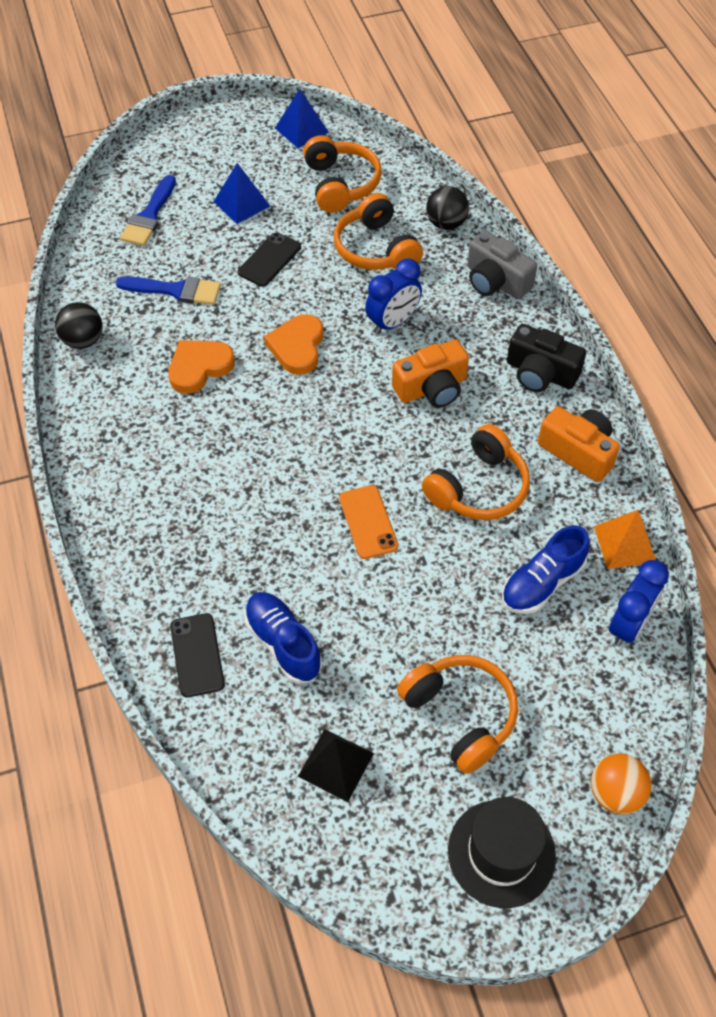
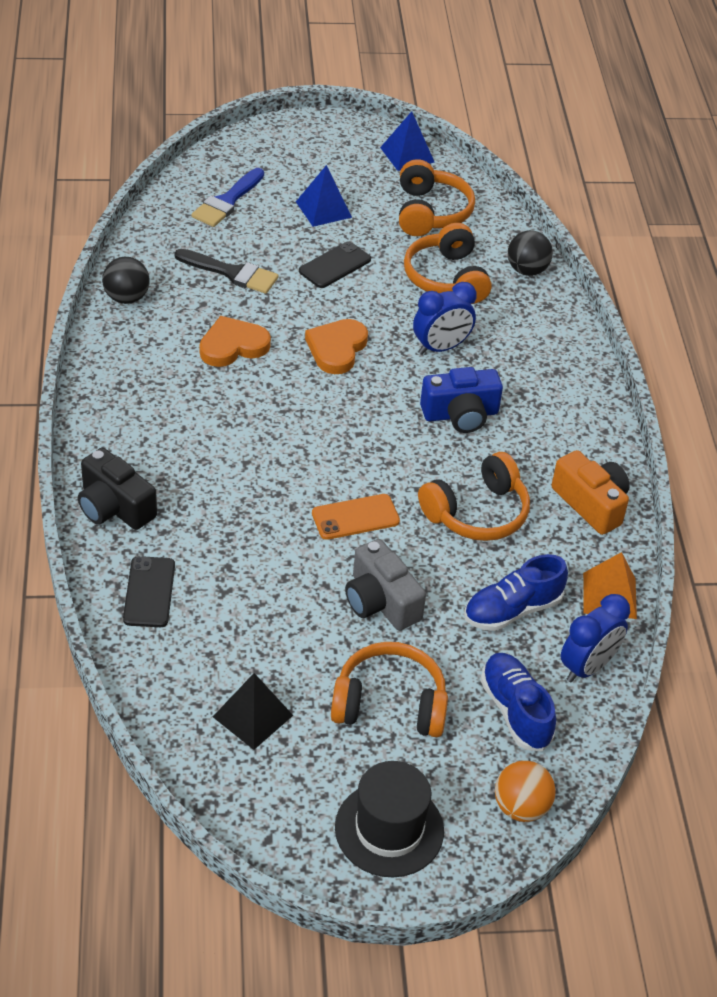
camera: 10 degrees right, 10 degrees down
blue brush [115,276,221,305] -> black brush [174,249,279,294]
blue shoe [244,592,322,684] -> blue shoe moved to [481,653,556,751]
orange phone [339,485,398,559] -> orange phone turned 75 degrees clockwise [312,494,400,540]
orange camera [392,339,469,408] -> blue camera [420,367,503,433]
orange headphones [397,655,518,774] -> orange headphones turned 60 degrees counterclockwise [331,642,448,737]
grey camera [467,231,537,299] -> grey camera moved to [345,539,426,630]
black camera [507,324,586,392] -> black camera moved to [78,448,157,530]

